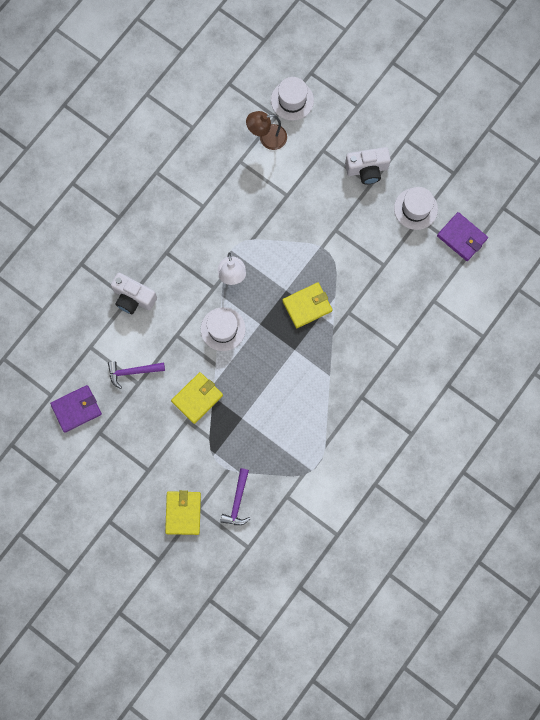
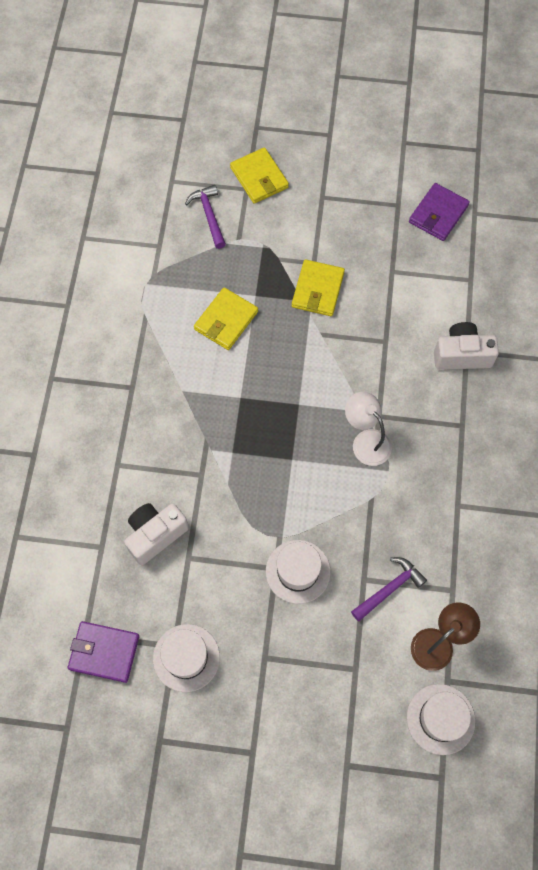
camera: 150 degrees right, 10 degrees down
purple hammer [108,361,165,389] -> purple hammer moved to [351,557,427,621]
white hat [201,307,246,351] -> white hat moved to [266,540,331,604]
yellow wallet [282,282,332,328] -> yellow wallet moved to [194,288,258,350]
white camera [345,147,391,184] -> white camera moved to [124,503,189,565]

